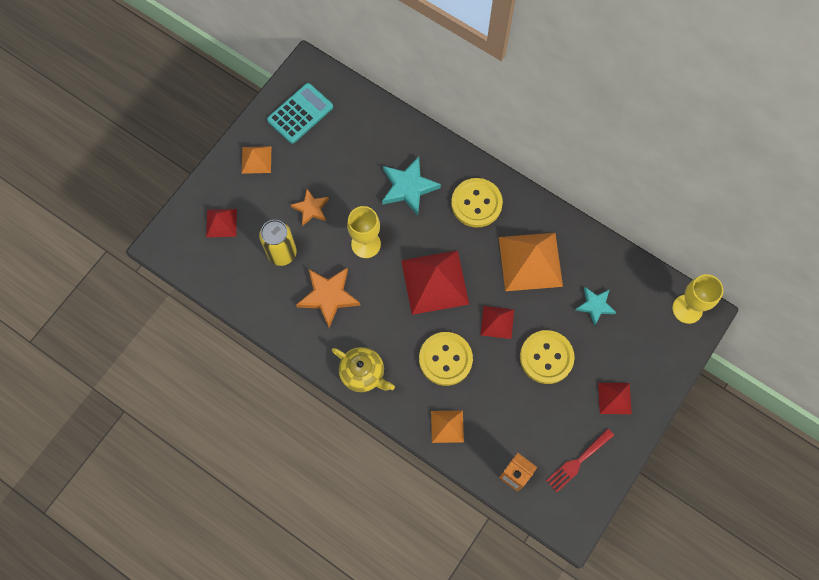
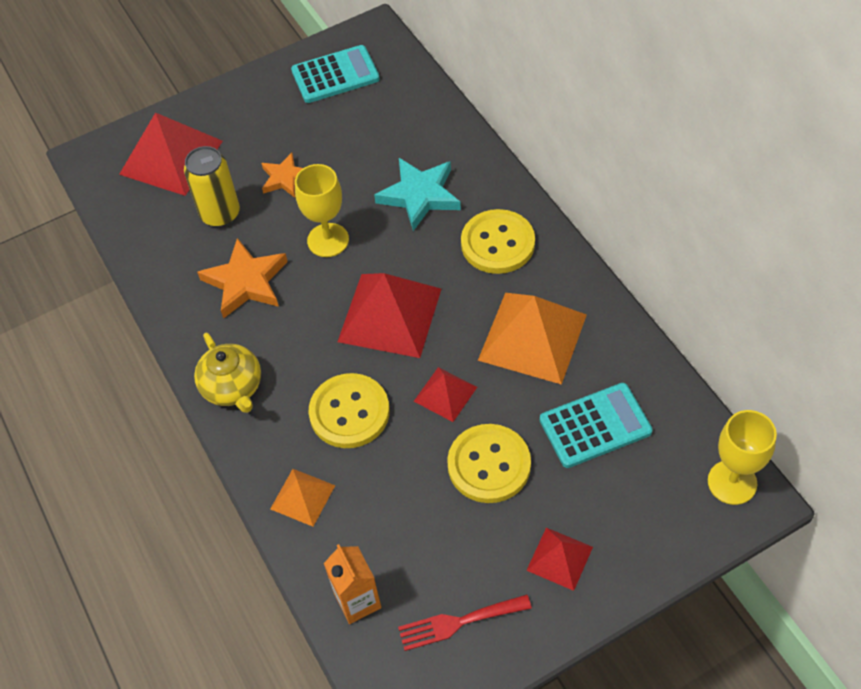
camera: 30 degrees right, 15 degrees down
red pyramid [206,209,237,237] -> red pyramid [119,112,223,196], size x1.91
orange pyramid [242,146,271,174] -> none
turquoise star [576,287,617,326] -> turquoise calculator [540,383,652,468]

